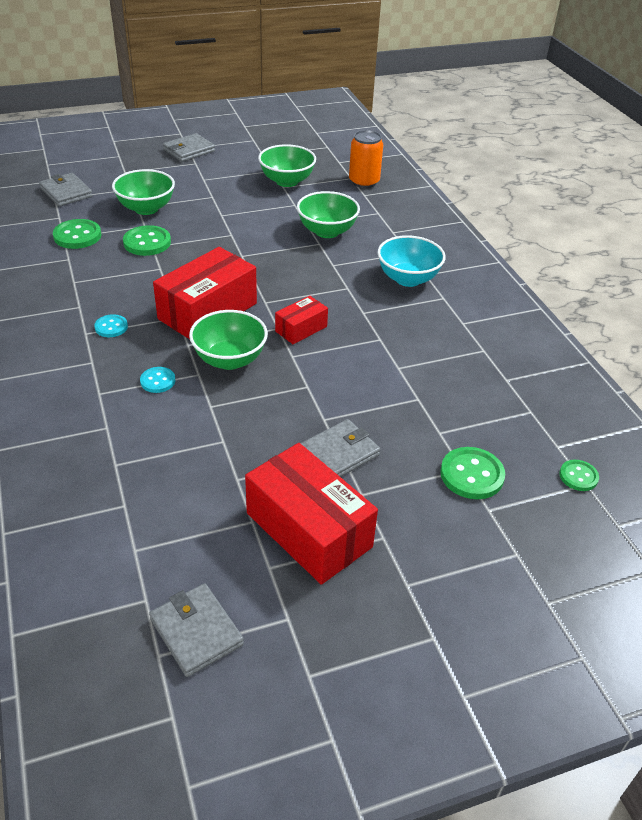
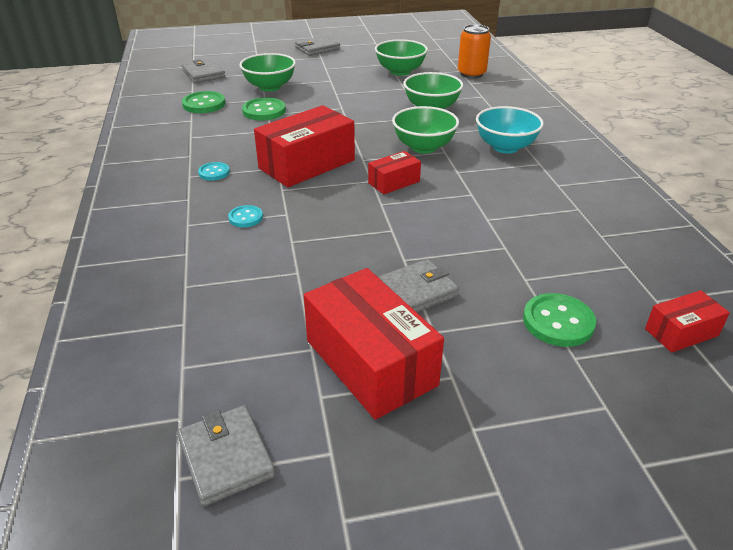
camera: 10 degrees right, 5 degrees down
green bowl [189,310,268,370] -> green bowl moved to [392,106,459,154]
green button [559,460,599,491] -> red box [645,290,730,353]

